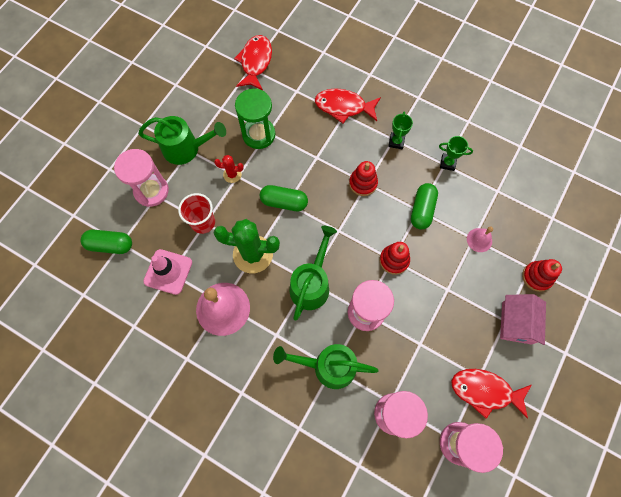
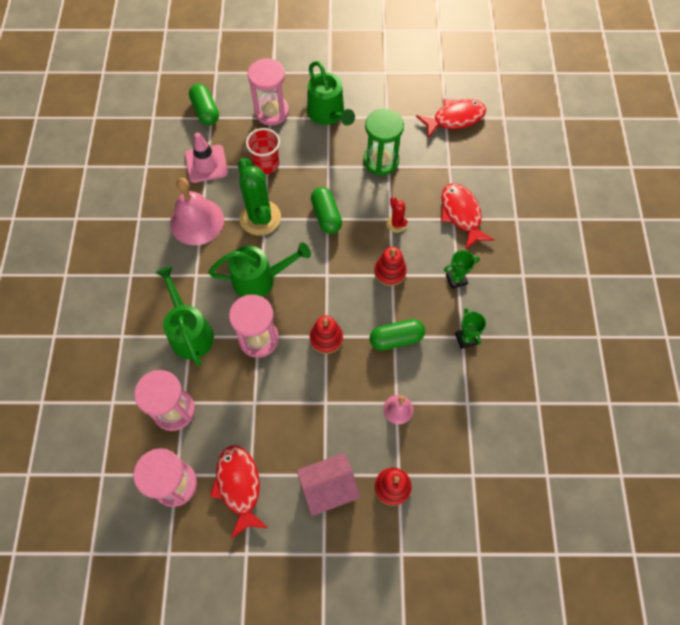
camera: 60 degrees right, 5 degrees down
red cactus [214,155,244,183] -> red cactus moved to [387,196,408,233]

